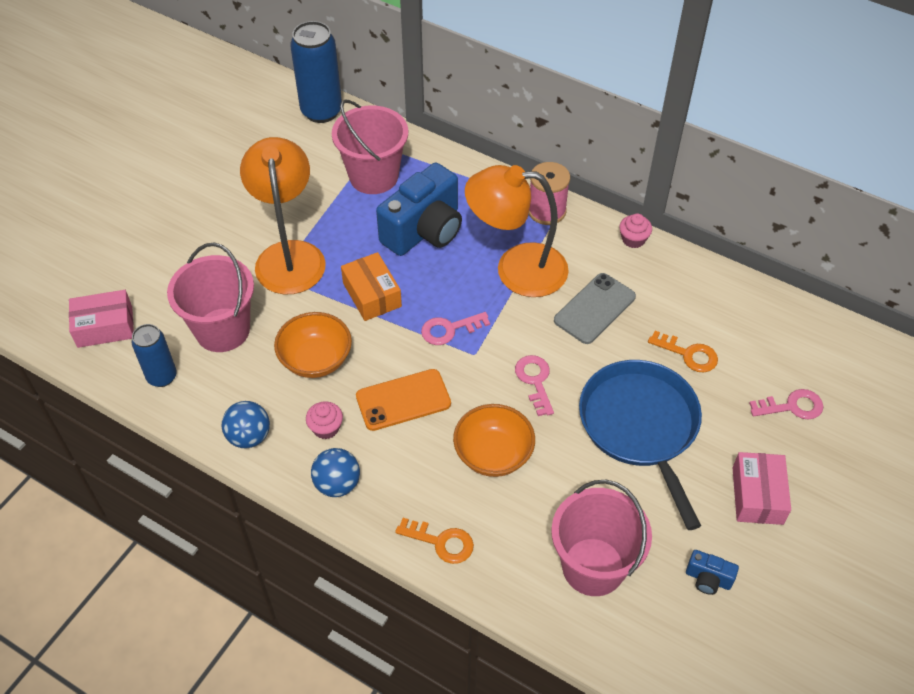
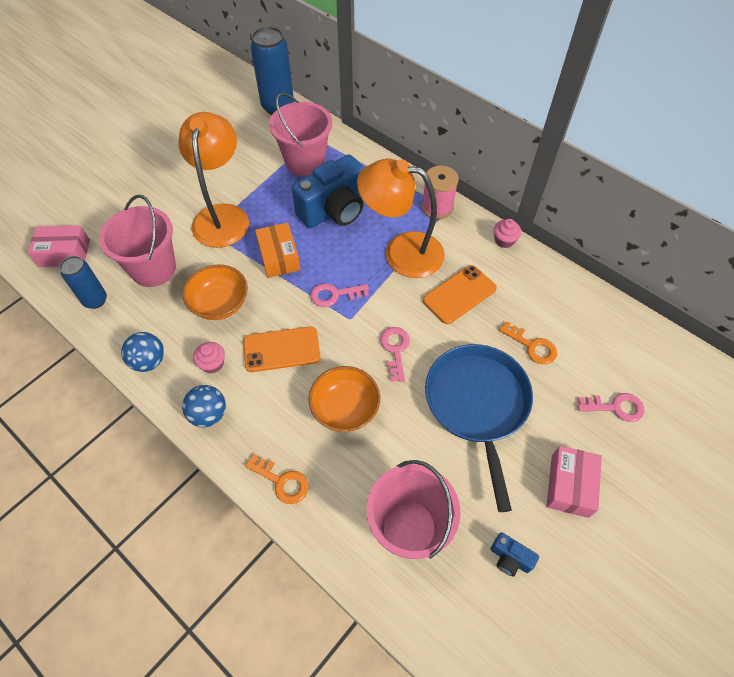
camera: 10 degrees right, 5 degrees up
grey phone [554,273,636,344] -> orange phone [423,265,497,324]

